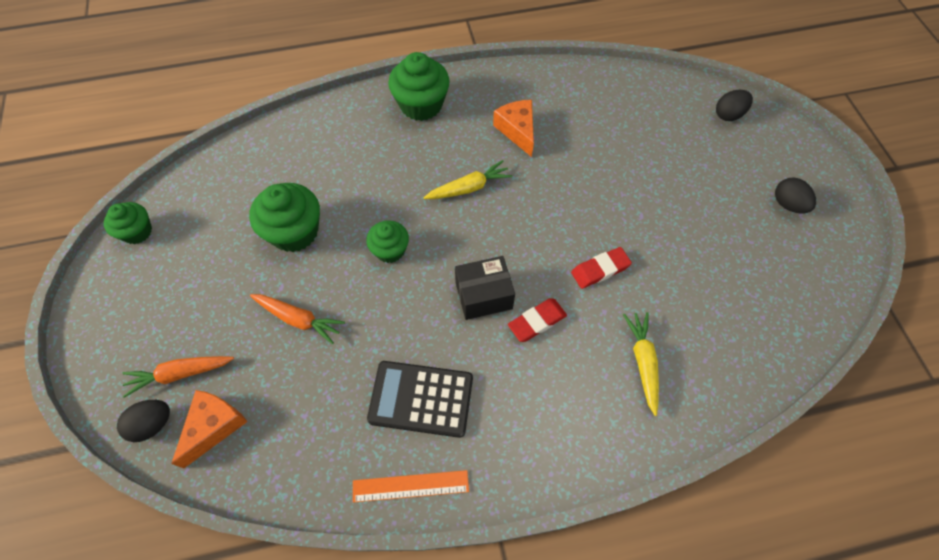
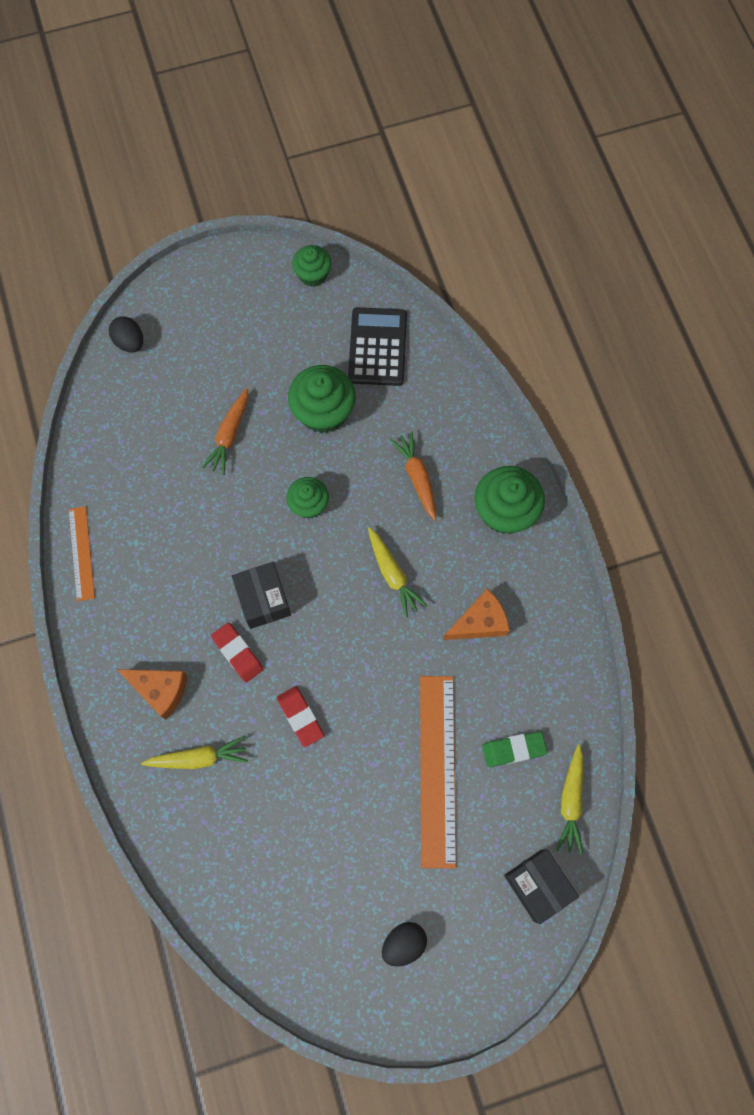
camera: 85 degrees right, 10 degrees up
orange carrot [122,356,234,398] -> orange carrot moved to [390,431,436,521]
orange cheese [171,390,248,468] -> orange cheese moved to [117,669,188,720]
black calculator [367,361,473,438] -> black calculator moved to [348,307,407,386]
black egg [716,90,753,121] -> black box [504,849,579,924]
none -> orange ruler [420,676,456,868]
none -> green eraser [482,731,547,767]
none -> yellow carrot [556,744,583,855]

